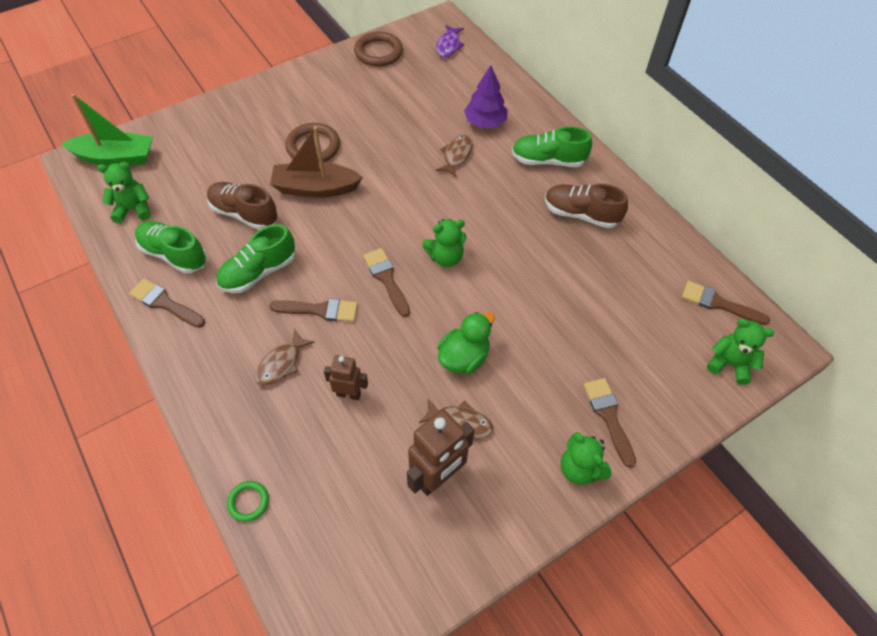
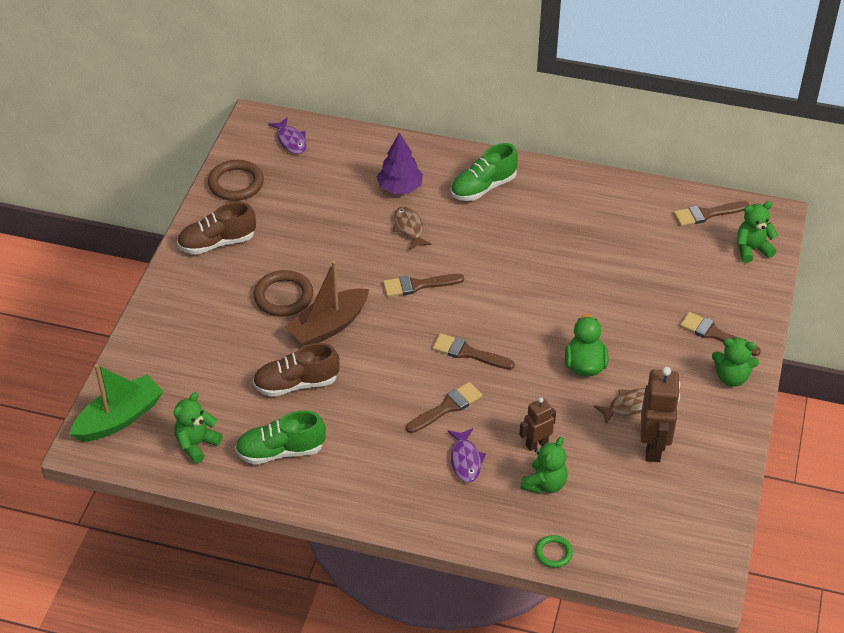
camera: 40 degrees left, 10 degrees down
brown brush [129,278,205,328] -> brown brush moved to [383,274,464,297]
green shoe [216,224,295,293] -> none
brown fish [255,329,315,386] -> purple fish [448,428,486,483]
green teddy bear [422,219,466,267] -> green teddy bear moved to [520,437,568,494]
brown shoe [545,184,628,228] -> brown shoe moved to [177,202,256,254]

